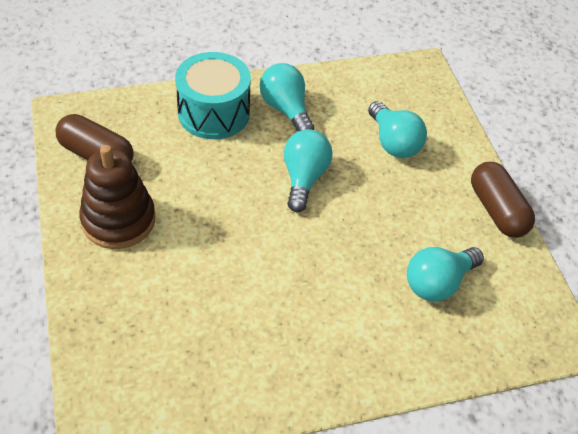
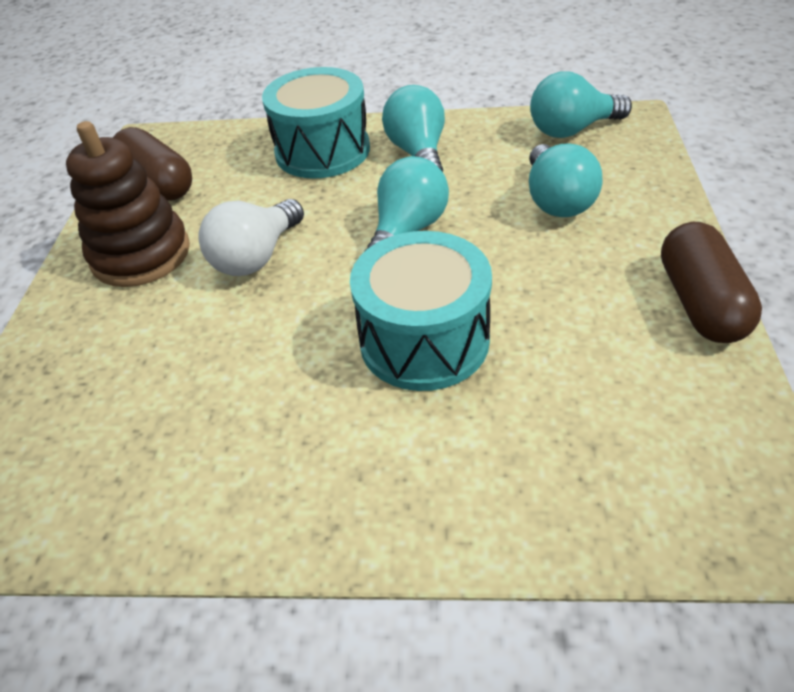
camera: 25 degrees right, 5 degrees down
turquoise light bulb [407,247,484,301] -> turquoise light bulb moved to [530,71,632,138]
none -> white light bulb [198,199,304,276]
none -> turquoise drum [350,231,492,391]

